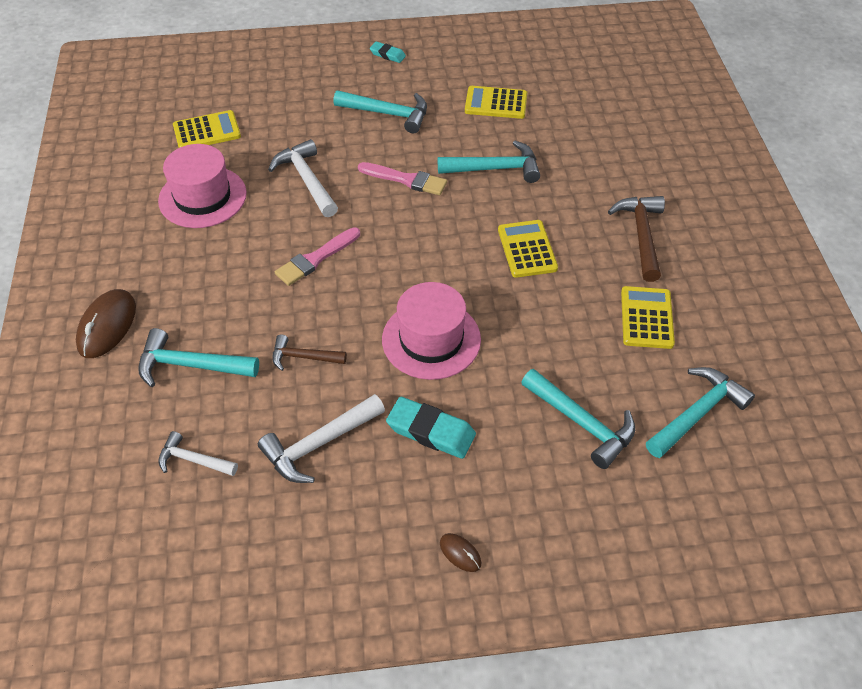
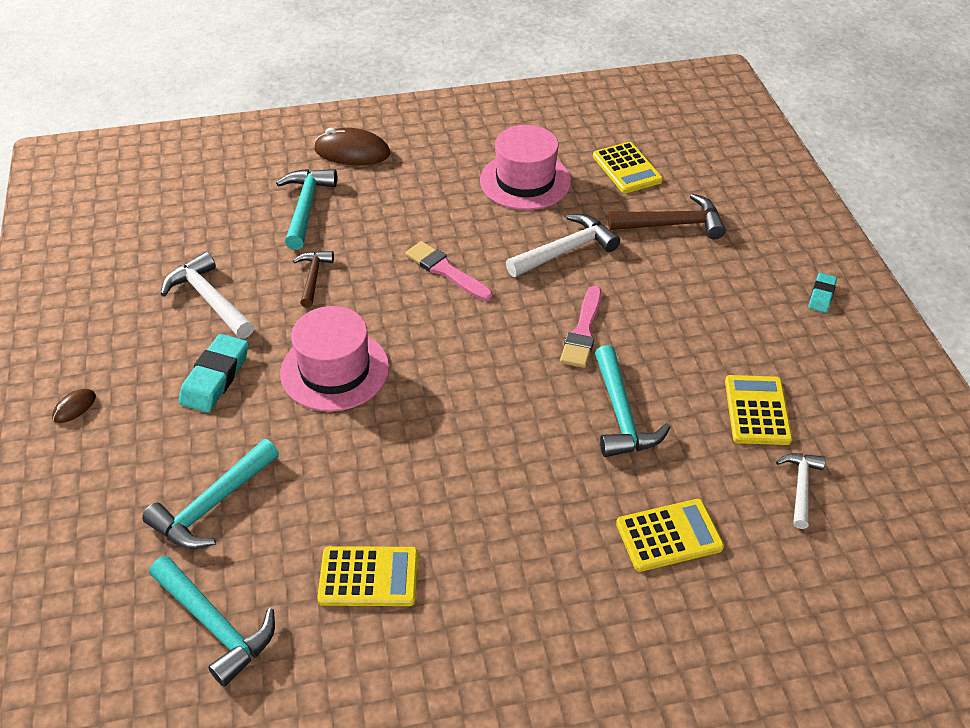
camera: 85 degrees right, 5 degrees down
white hammer [158,431,238,476] -> white hammer moved to [776,453,825,529]
turquoise hammer [333,90,427,134] -> none
yellow calculator [498,220,558,278] -> yellow calculator moved to [616,499,724,572]
brown hammer [608,196,665,282] -> brown hammer moved to [608,193,726,239]

